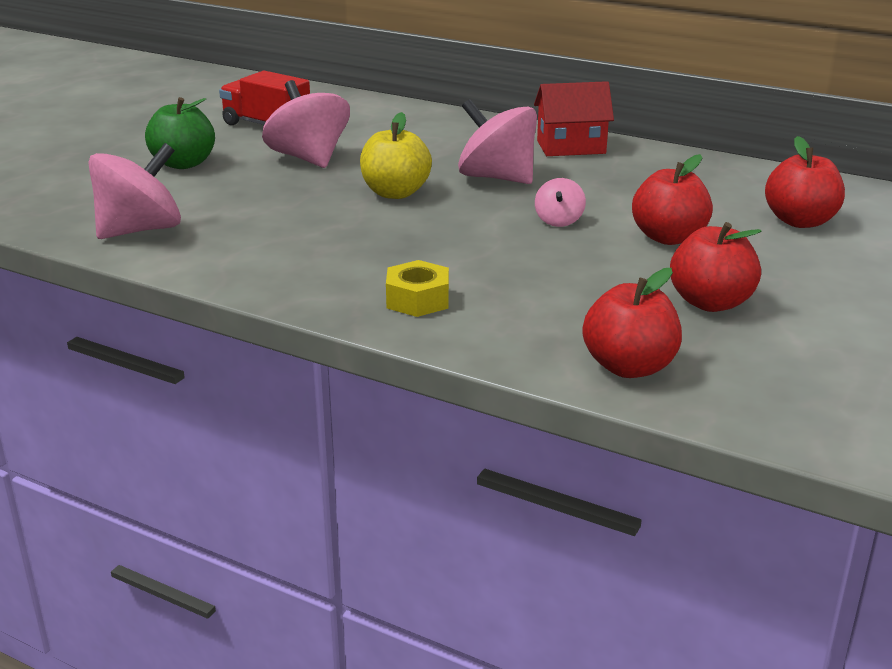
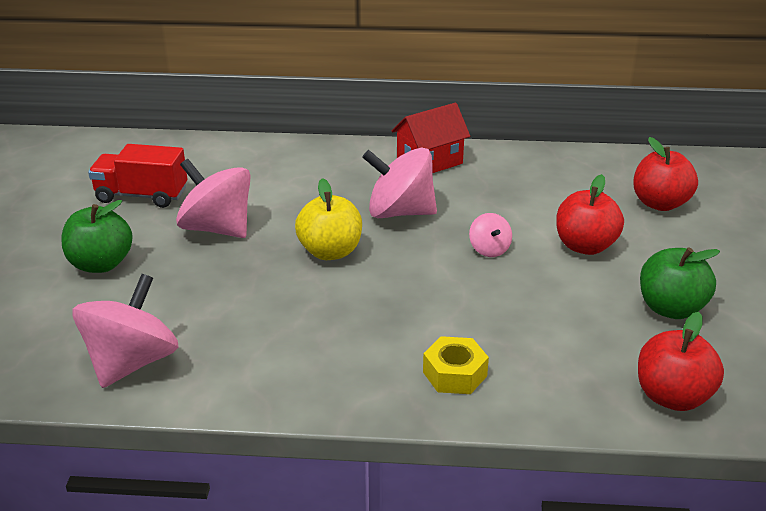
camera: 25 degrees left, 5 degrees up
red apple [670,222,762,312] -> green apple [640,247,720,319]

